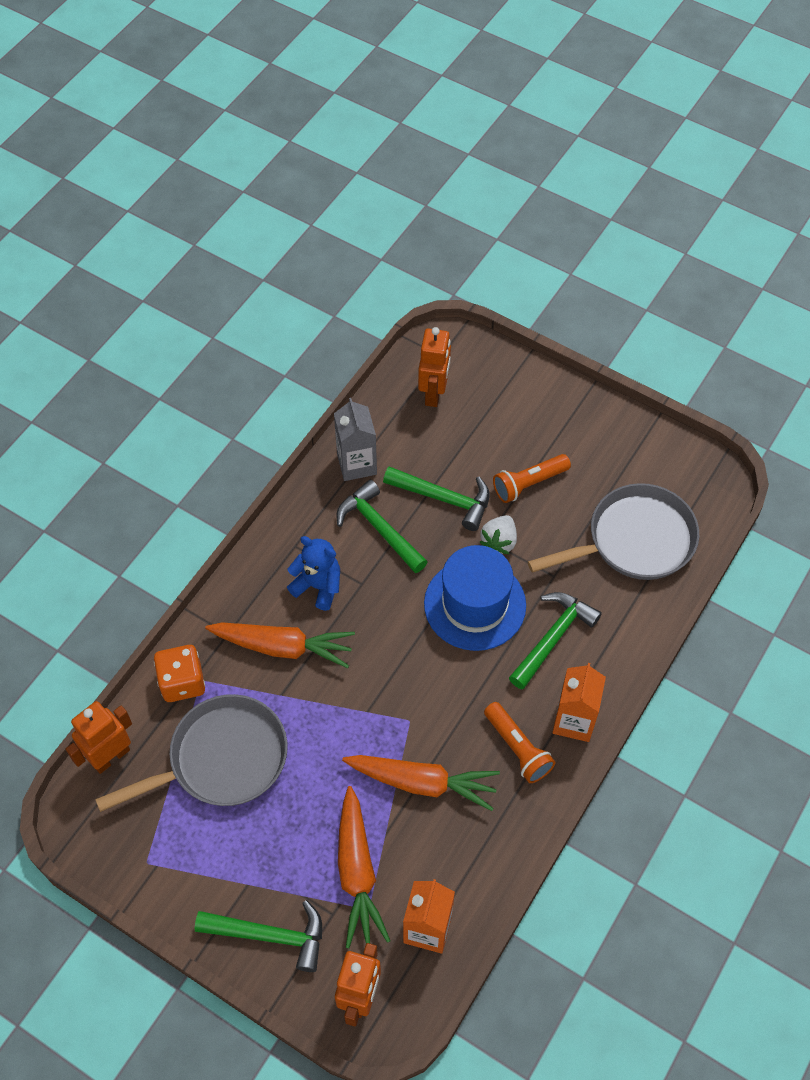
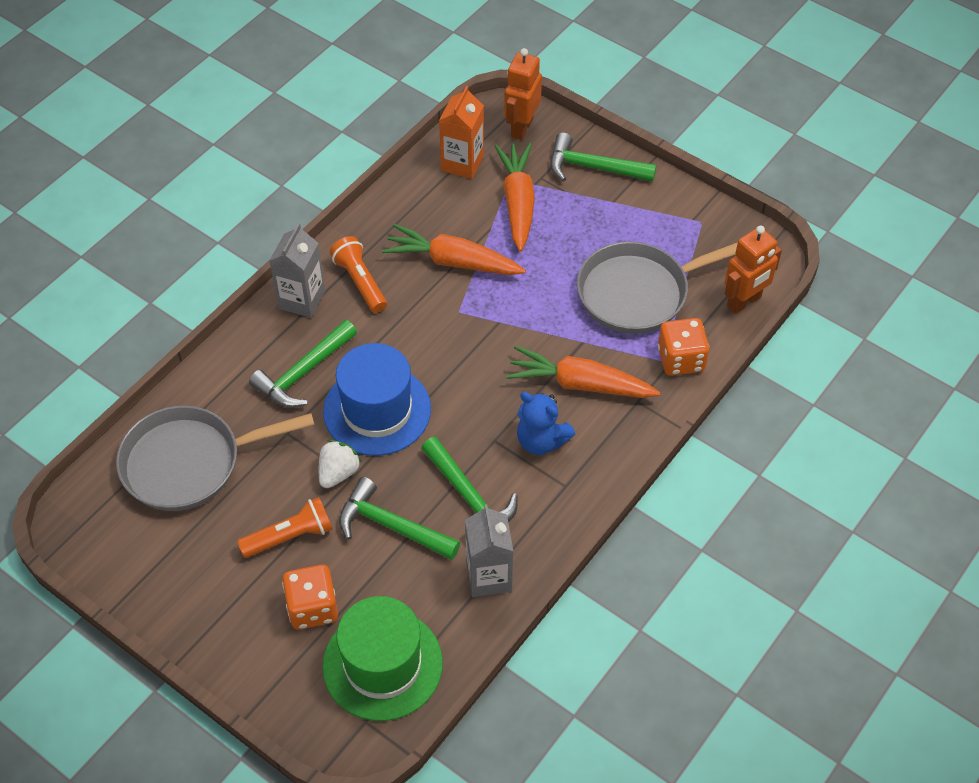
camera: 175 degrees left, 5 degrees down
orange robot [418,327,451,407] -> green hat [322,596,443,721]
orange carton [552,663,606,742] -> grey carton [269,223,325,318]
none -> orange dice [282,565,338,630]

